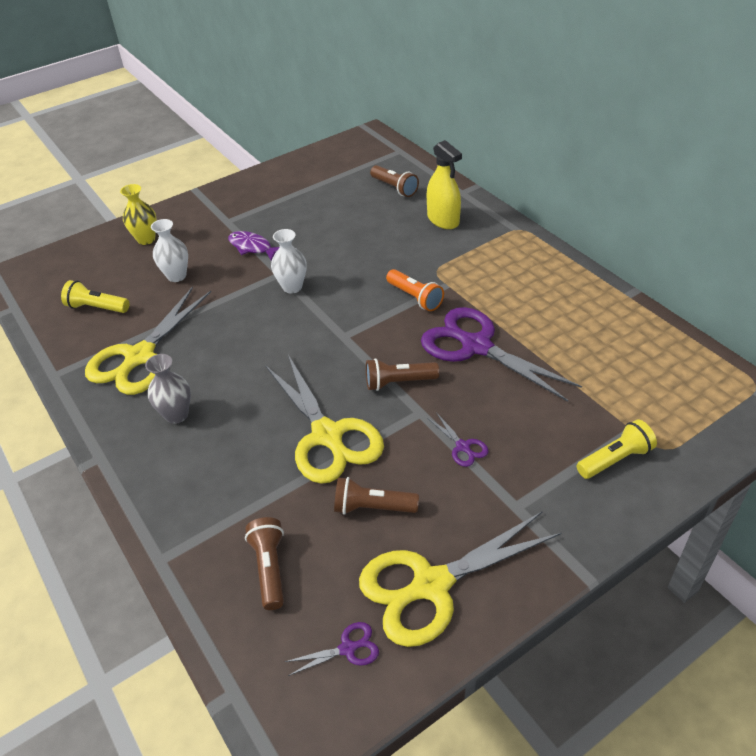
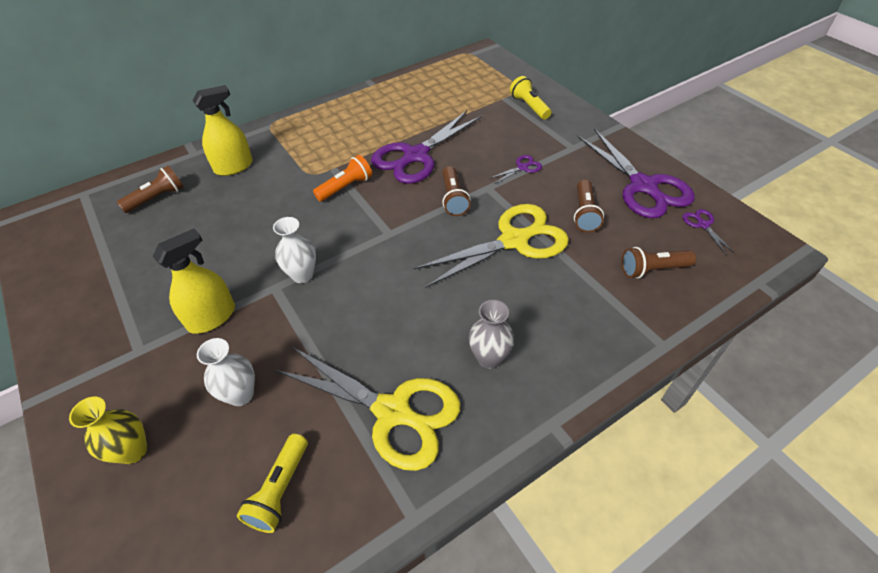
camera: 90 degrees left, 5 degrees up
purple fish [228,231,279,261] -> yellow spray bottle [153,229,235,334]
yellow scissors [359,511,562,647] -> purple scissors [577,128,695,218]

